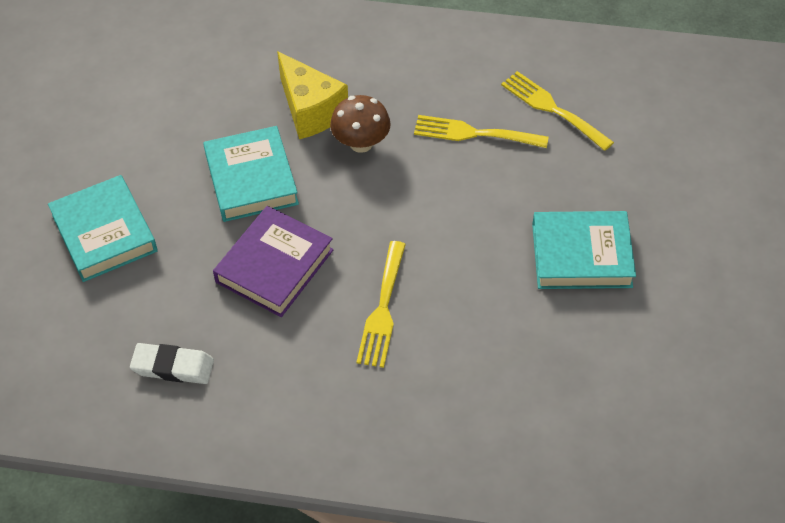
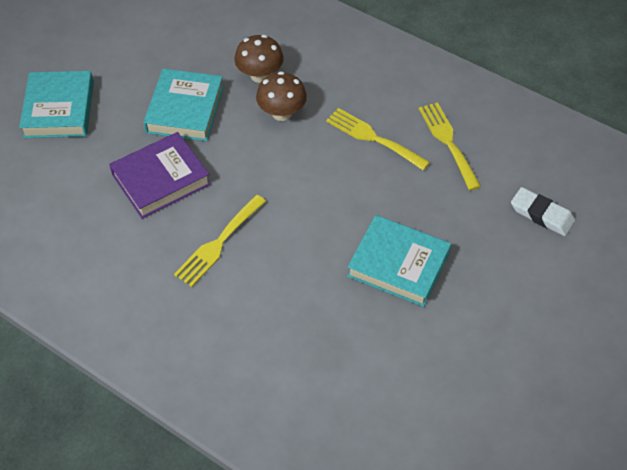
camera: 25 degrees right, 0 degrees up
white eraser [130,343,214,384] -> white eraser moved to [511,187,575,236]
yellow cheese [277,51,348,139] -> brown mushroom [234,35,284,83]

